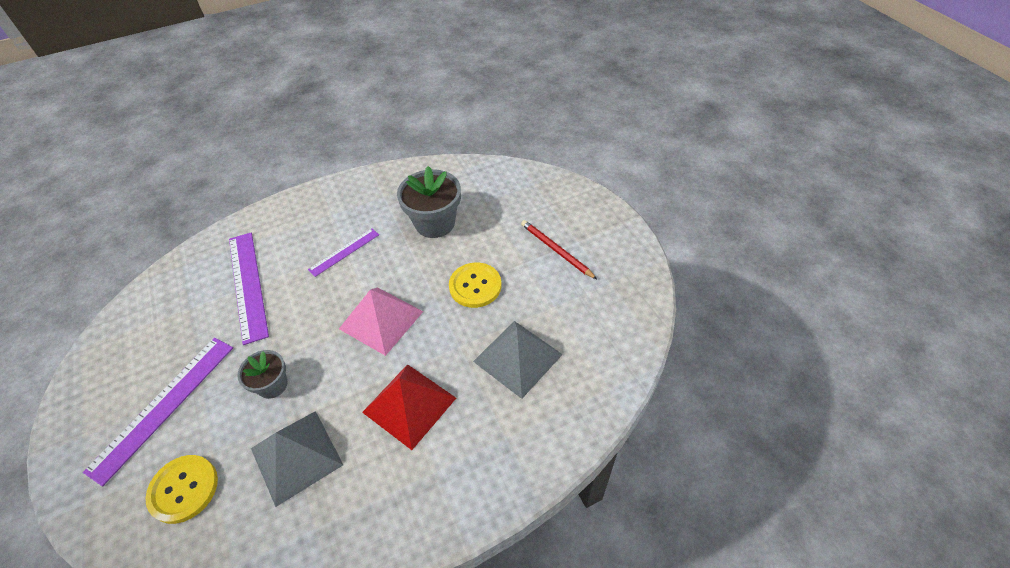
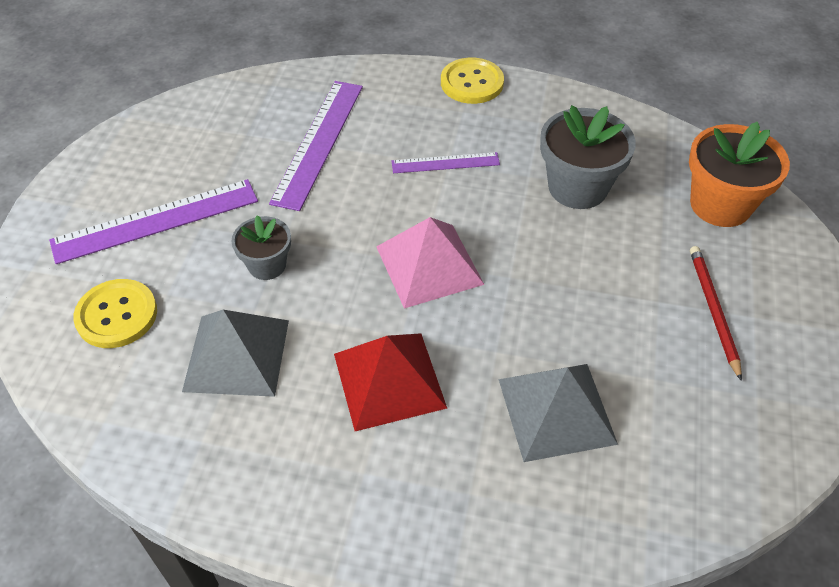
camera: 35 degrees right, 0 degrees up
yellow button [449,263,502,308] -> yellow button moved to [441,58,504,104]
none -> orange flower pot [689,122,790,227]

